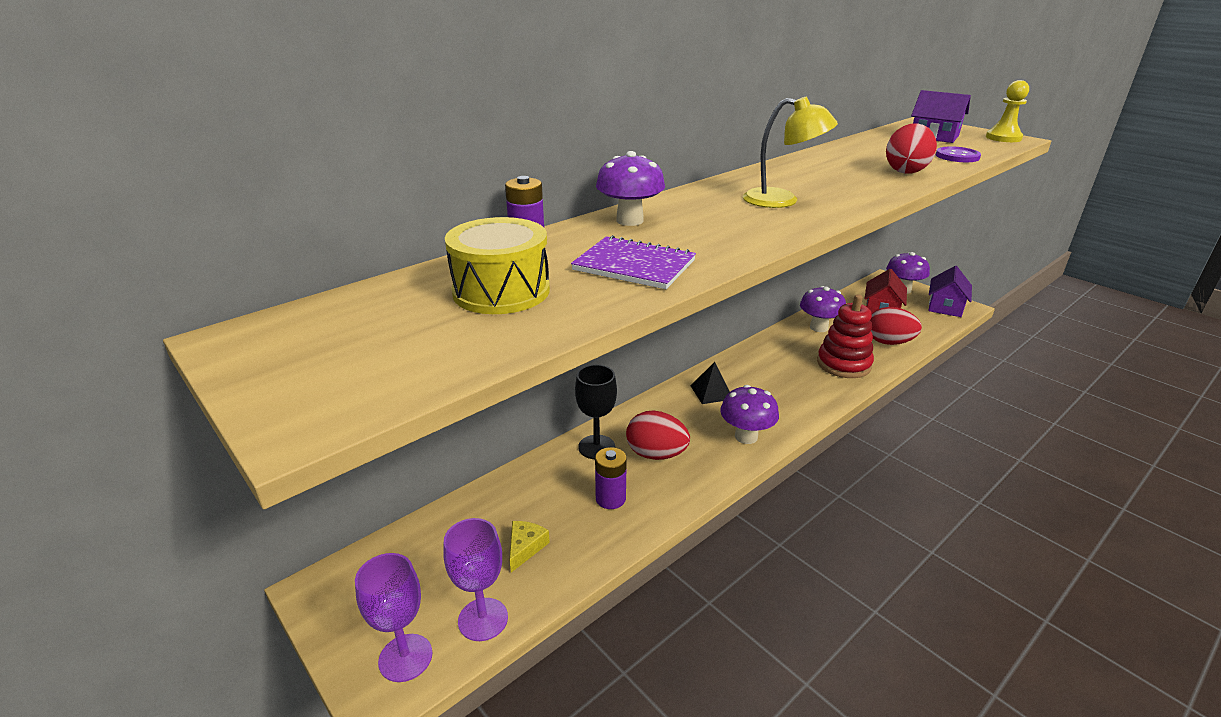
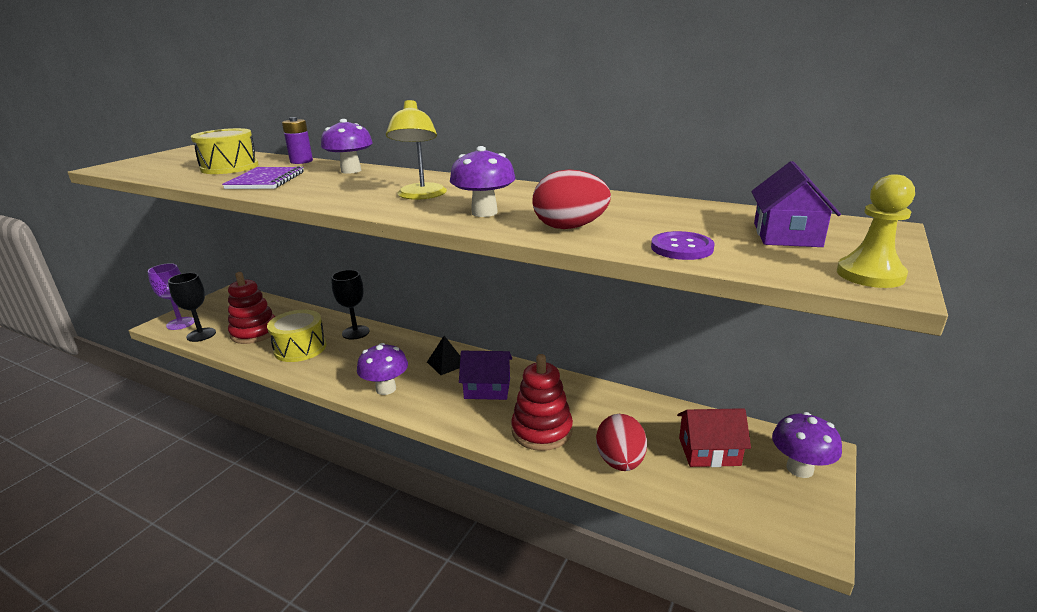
camera: 70 degrees right, 5 degrees down
purple goblet [443,518,508,641] -> black goblet [168,273,216,342]
yellow cheese [510,521,550,573] -> red stacking toy [228,272,275,344]
purple battery [595,447,627,509] -> yellow drum [267,310,326,362]
red egg [626,410,690,460] -> none
purple mushroom [800,286,846,332] -> purple mushroom moved to [450,146,516,217]
purple house [928,266,972,317] -> purple house moved to [459,351,512,400]

